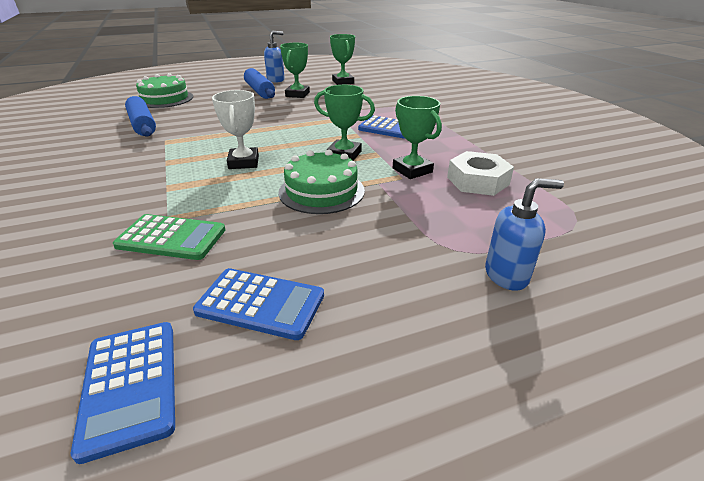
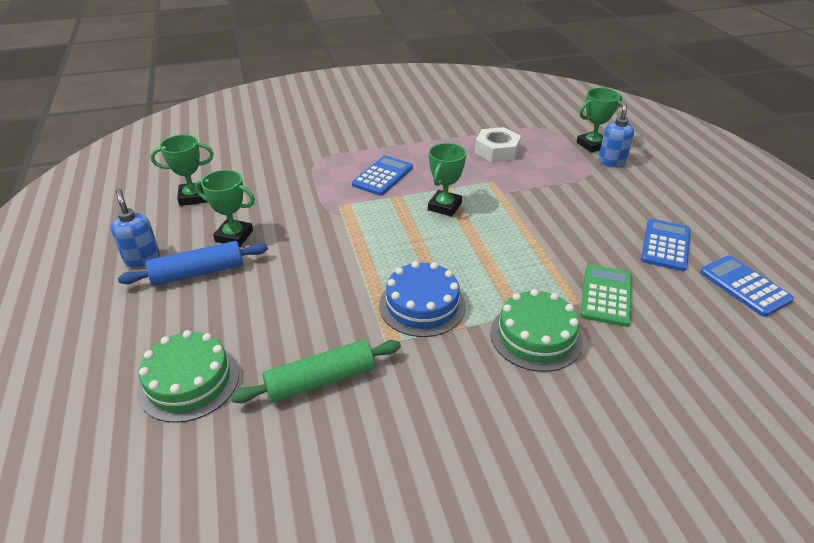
camera: 85 degrees left, 5 degrees up
blue calculator [71,322,175,464] -> blue calculator turned 105 degrees counterclockwise [700,255,794,317]
blue rolling pin [125,96,156,136] -> green rolling pin [231,340,401,403]
white trophy [212,90,259,169] -> none
green cake [279,150,365,214] -> green cake moved to [490,289,583,372]
green trophy [393,96,442,179] -> green trophy moved to [577,88,622,152]
none -> blue cake [379,261,466,337]

